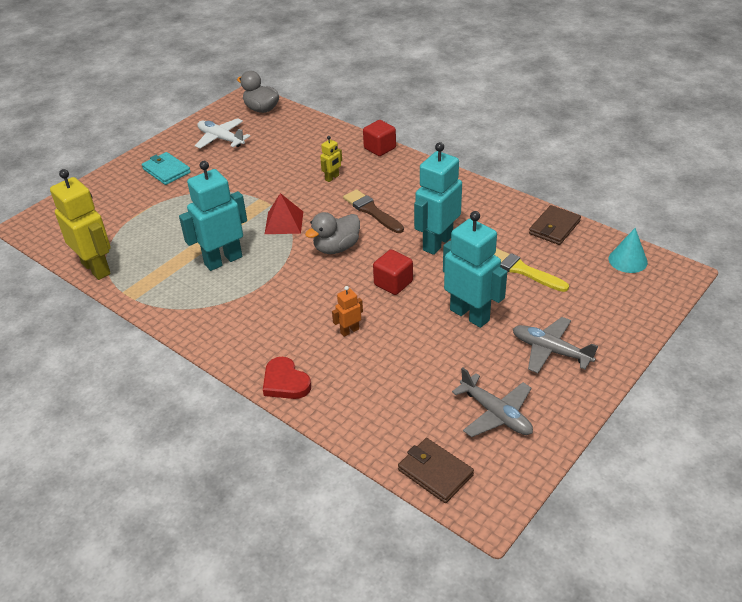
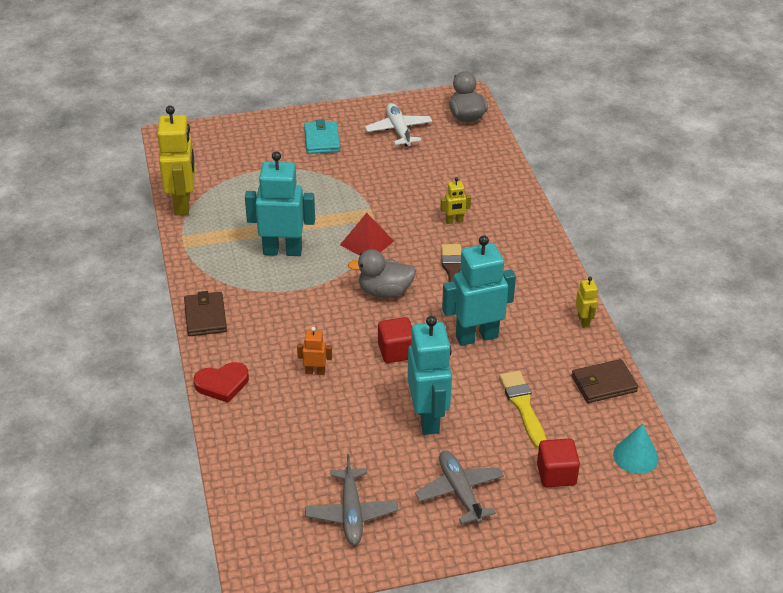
camera: 35 degrees right, 0 degrees up
red heart [263,357,311,399] -> red heart turned 105 degrees counterclockwise [194,362,249,403]
red cube [363,120,396,156] -> red cube moved to [537,438,580,487]
brown wallet [398,438,474,503] -> brown wallet moved to [184,291,227,336]
none -> yellow robot [576,277,598,328]

